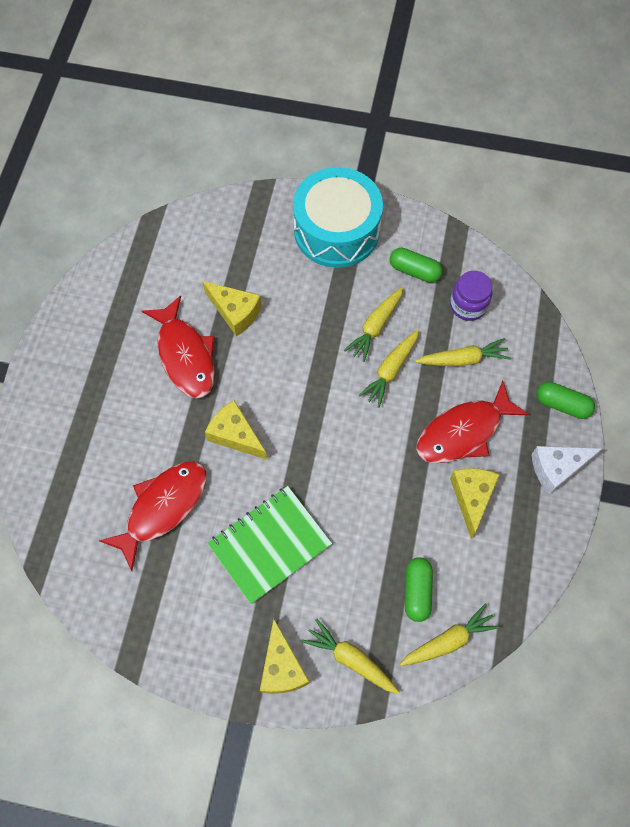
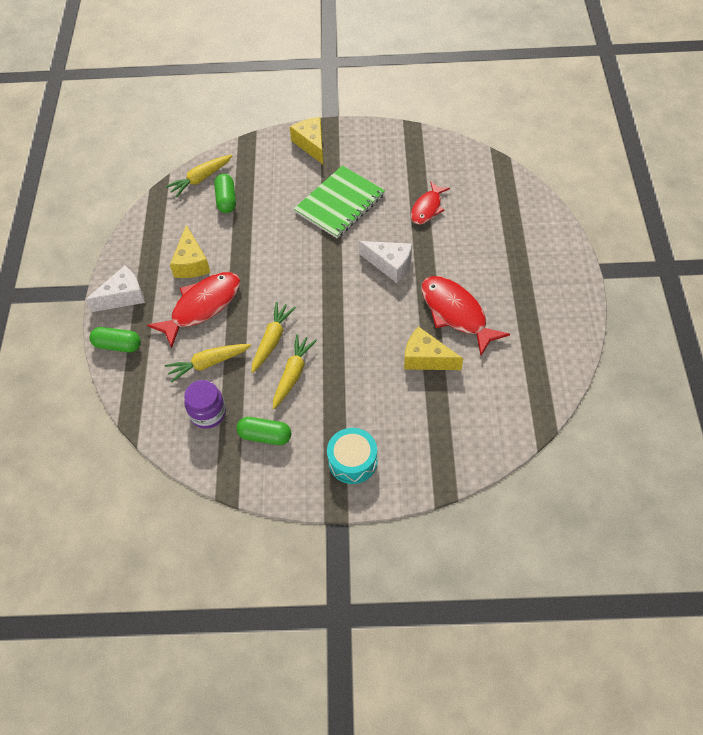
camera: 170 degrees right, 10 degrees down
red fish [99,461,207,571] -> red fish [411,181,450,224], size x0.61
yellow cheese [205,400,267,460] -> white cheese [359,241,412,283]
turquoise drum [293,167,383,268] -> turquoise drum [327,428,377,484], size x0.54
yellow carrot [302,619,399,694] -> none

